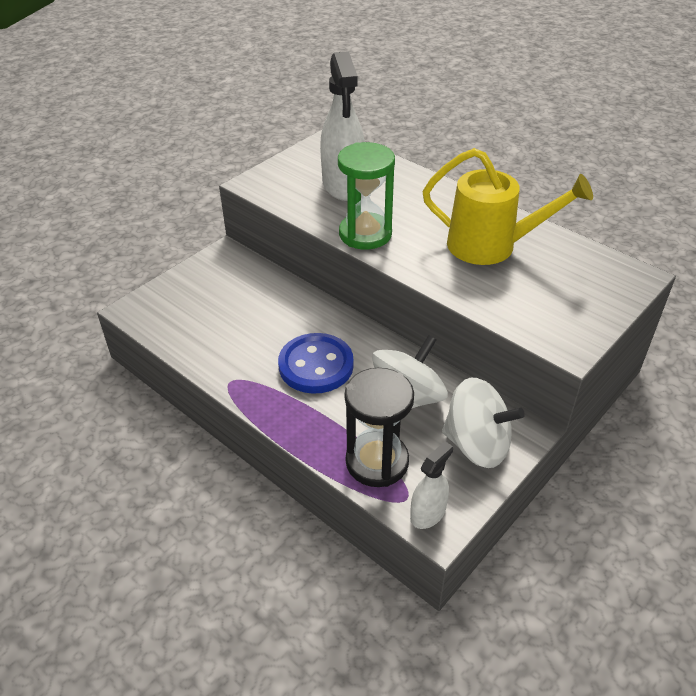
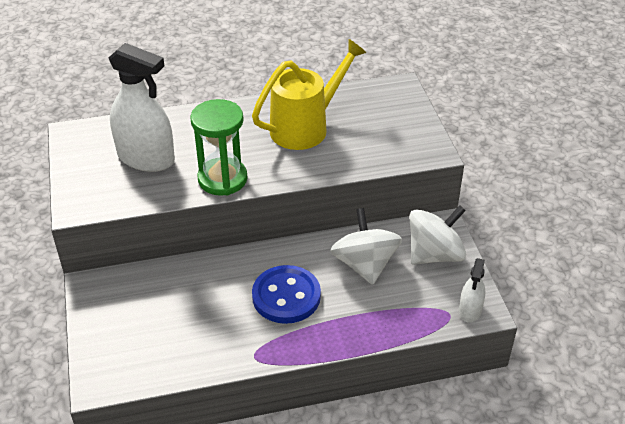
camera: 55 degrees left, 0 degrees up
black hourglass [345,368,414,487] -> none
white spray bottle [410,441,453,529] -> white spray bottle turned 150 degrees counterclockwise [459,258,485,323]

